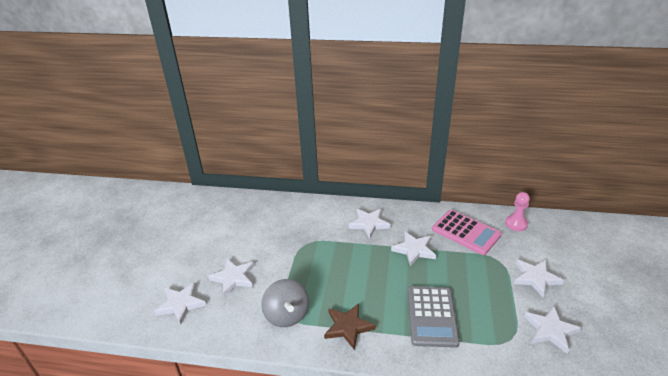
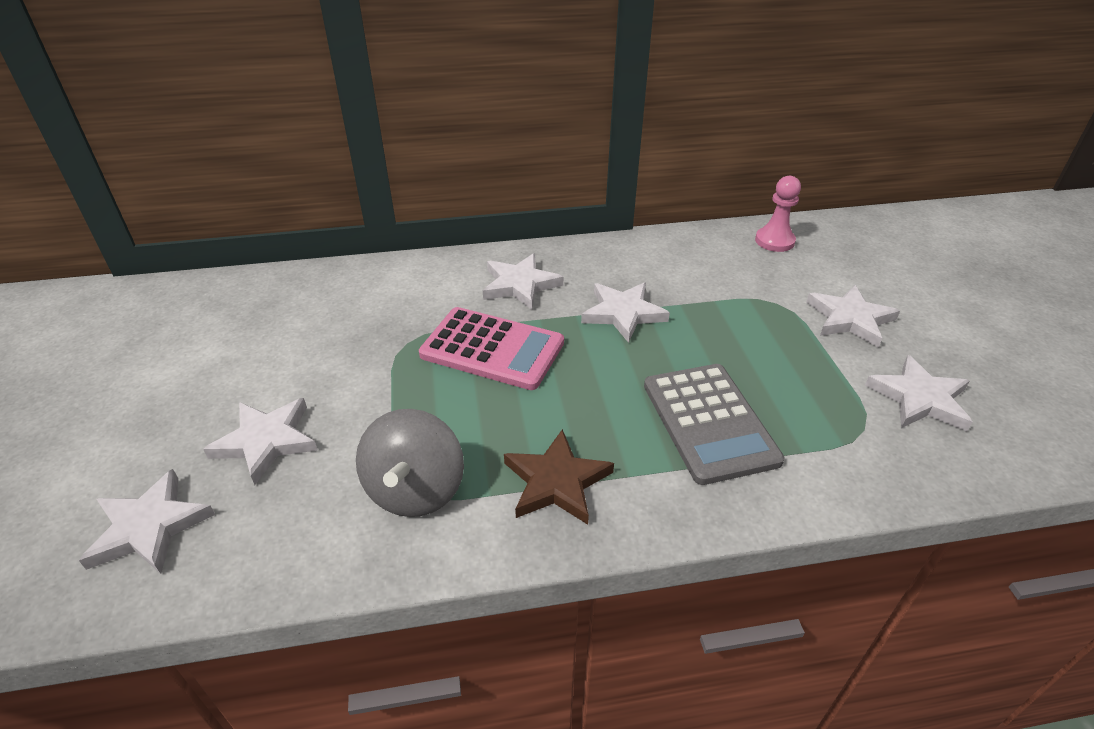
camera: 20 degrees left, 5 degrees up
grey spinning top [261,279,309,327] -> grey spinning top turned 45 degrees clockwise [356,409,464,517]
pink calculator [432,210,502,255] -> pink calculator moved to [419,307,564,390]

